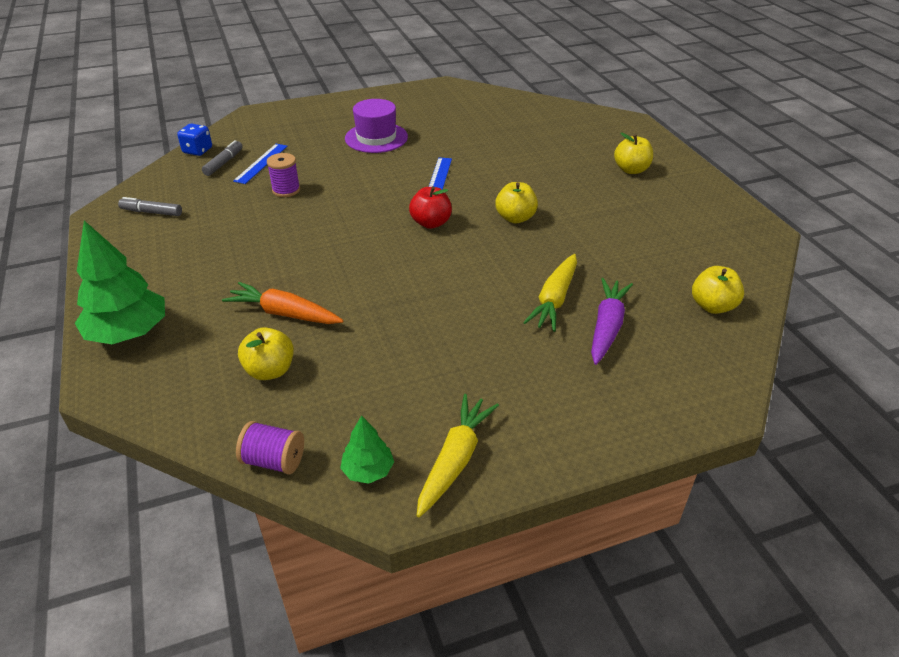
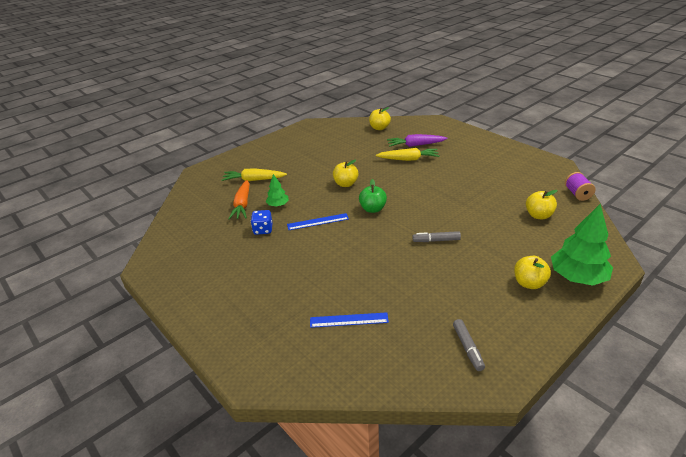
camera: 110 degrees left, 5 degrees down
blue dice [177,123,212,156] -> blue dice moved to [251,210,273,235]
grey marker [202,140,243,176] -> grey marker moved to [412,231,461,242]
orange carrot [222,282,343,324] -> orange carrot moved to [228,180,250,219]
purple spool [267,153,300,197] -> none
green tree [340,415,394,484] -> green tree moved to [266,174,289,207]
purple hat [345,99,408,153] -> none
red apple [409,186,452,229] -> green apple [359,179,387,213]
yellow carrot [417,394,499,517] -> yellow carrot moved to [222,168,287,181]
yellow apple [614,133,653,174] -> yellow apple moved to [514,256,551,289]

